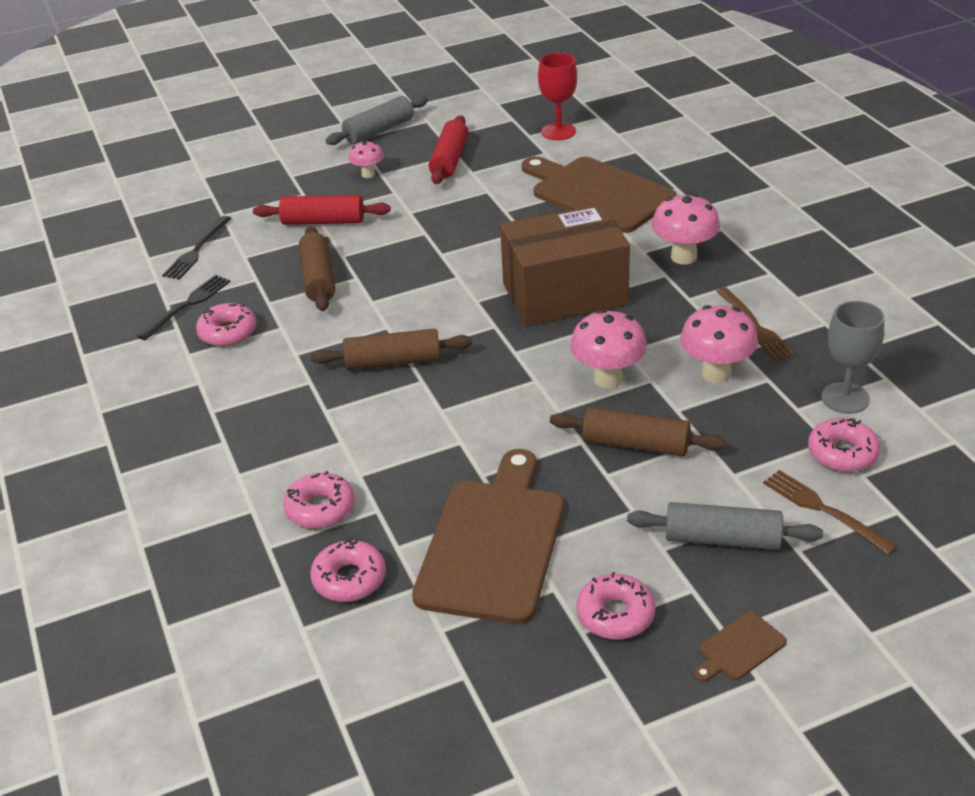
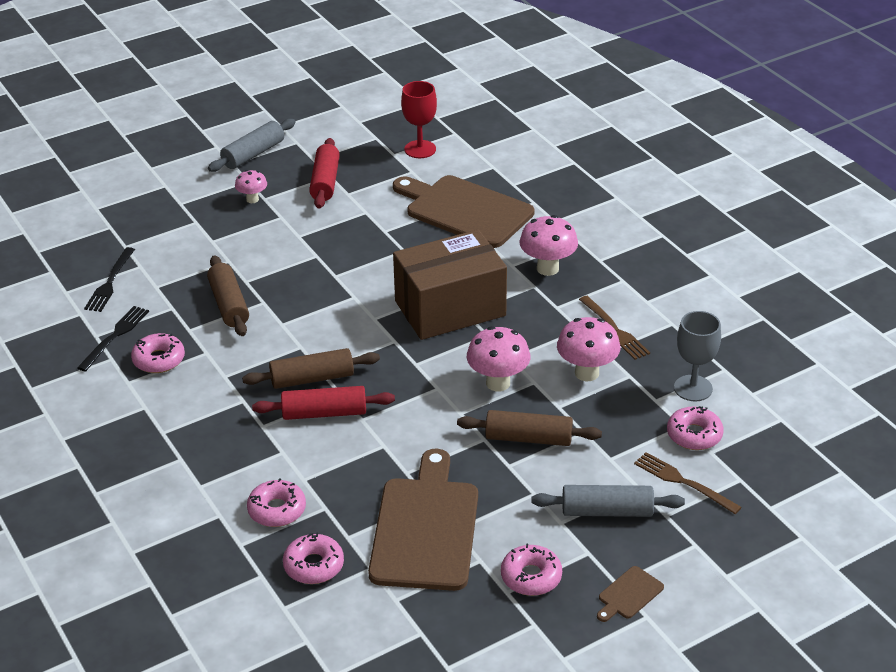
camera: 10 degrees left, 0 degrees up
red rolling pin [253,195,391,225] -> red rolling pin moved to [252,386,395,420]

